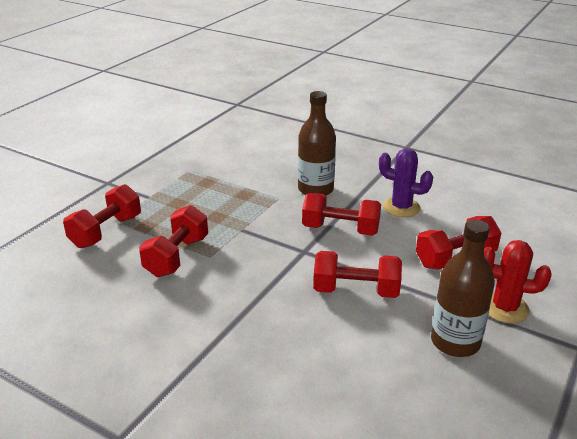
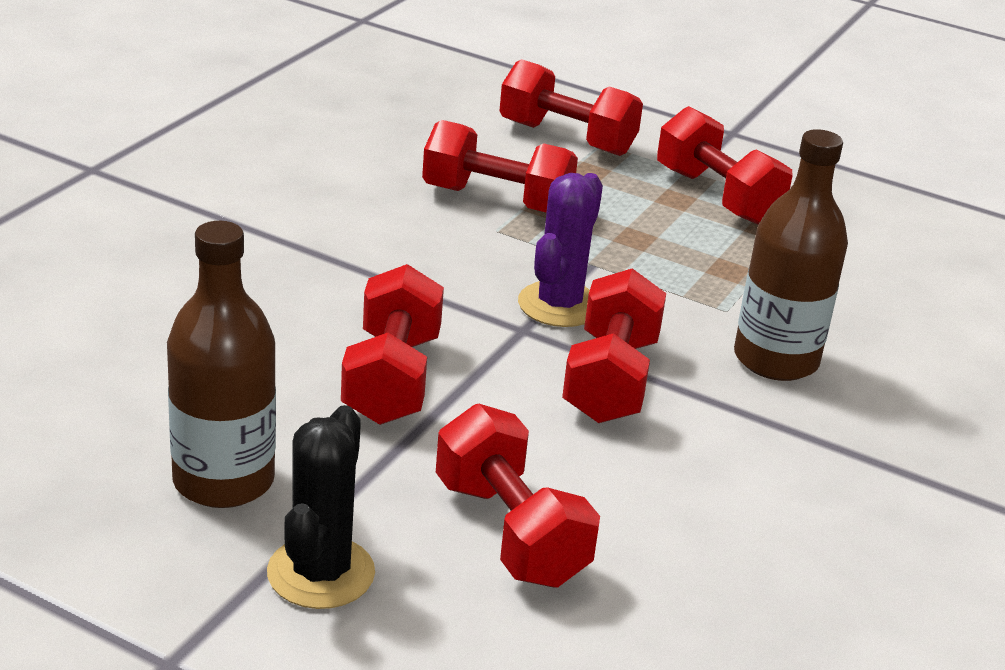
camera: 85 degrees right, 0 degrees up
purple cactus [379,148,433,217] -> purple cactus moved to [518,173,603,327]
red cactus [484,240,552,323] -> black cactus [267,405,375,609]
none -> red dumbbell [657,106,793,225]

